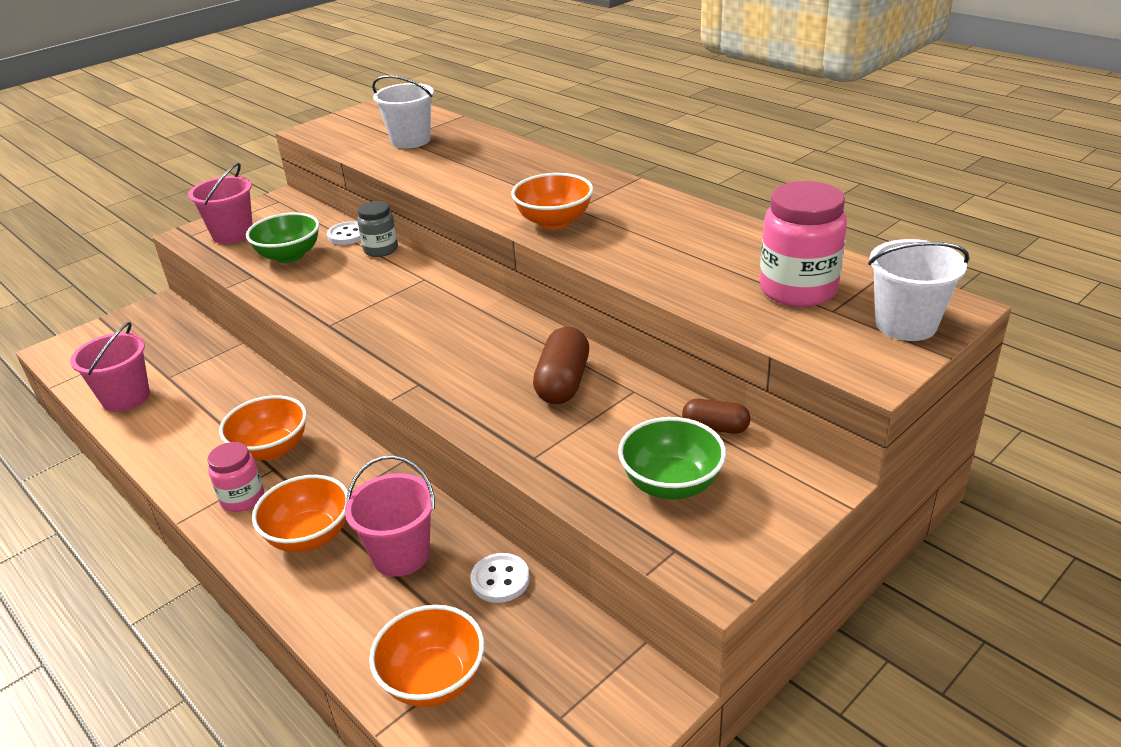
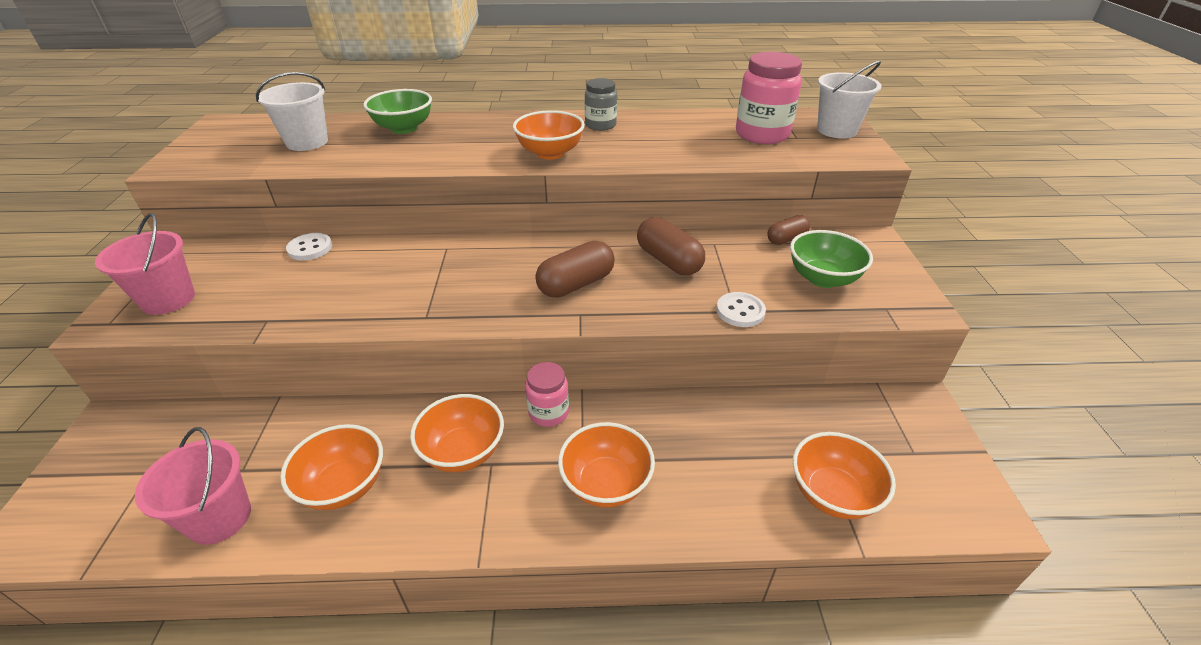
camera: 50 degrees left, 5 degrees up
pink jar [207,442,264,512] -> pink jar moved to [525,362,569,427]
green bowl [246,212,320,263] -> green bowl moved to [363,89,432,134]
pink bucket [345,455,435,577] -> none
grey jar [357,201,398,257] -> grey jar moved to [585,78,617,131]
white button [471,553,530,603] -> white button moved to [716,292,766,327]
none -> orange bowl [280,424,383,510]
none -> brown capsule [535,241,615,298]

